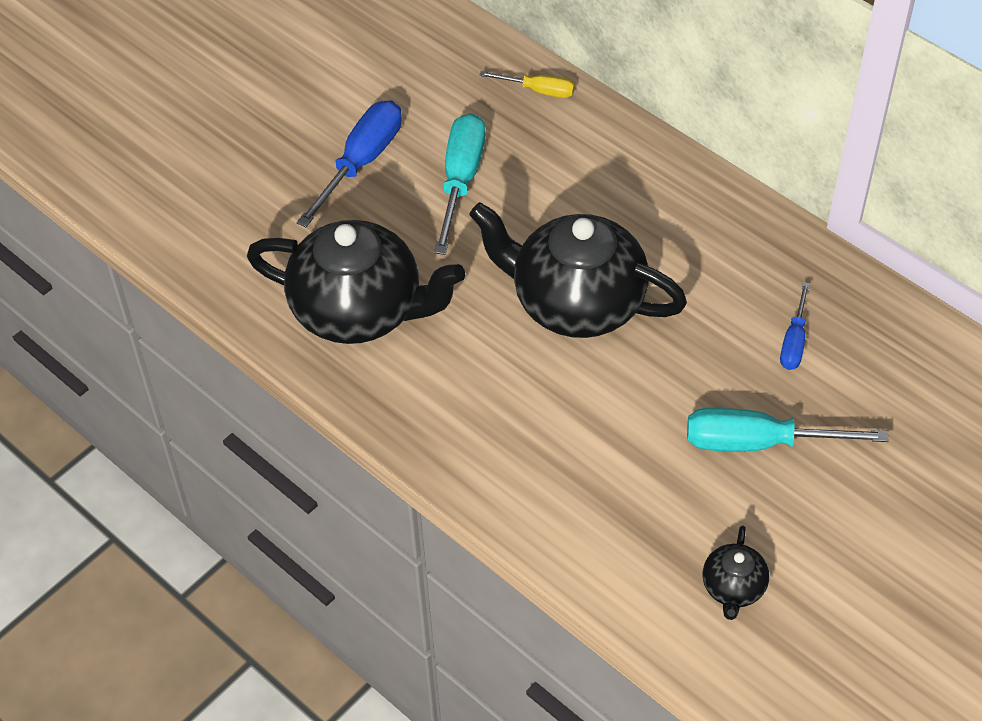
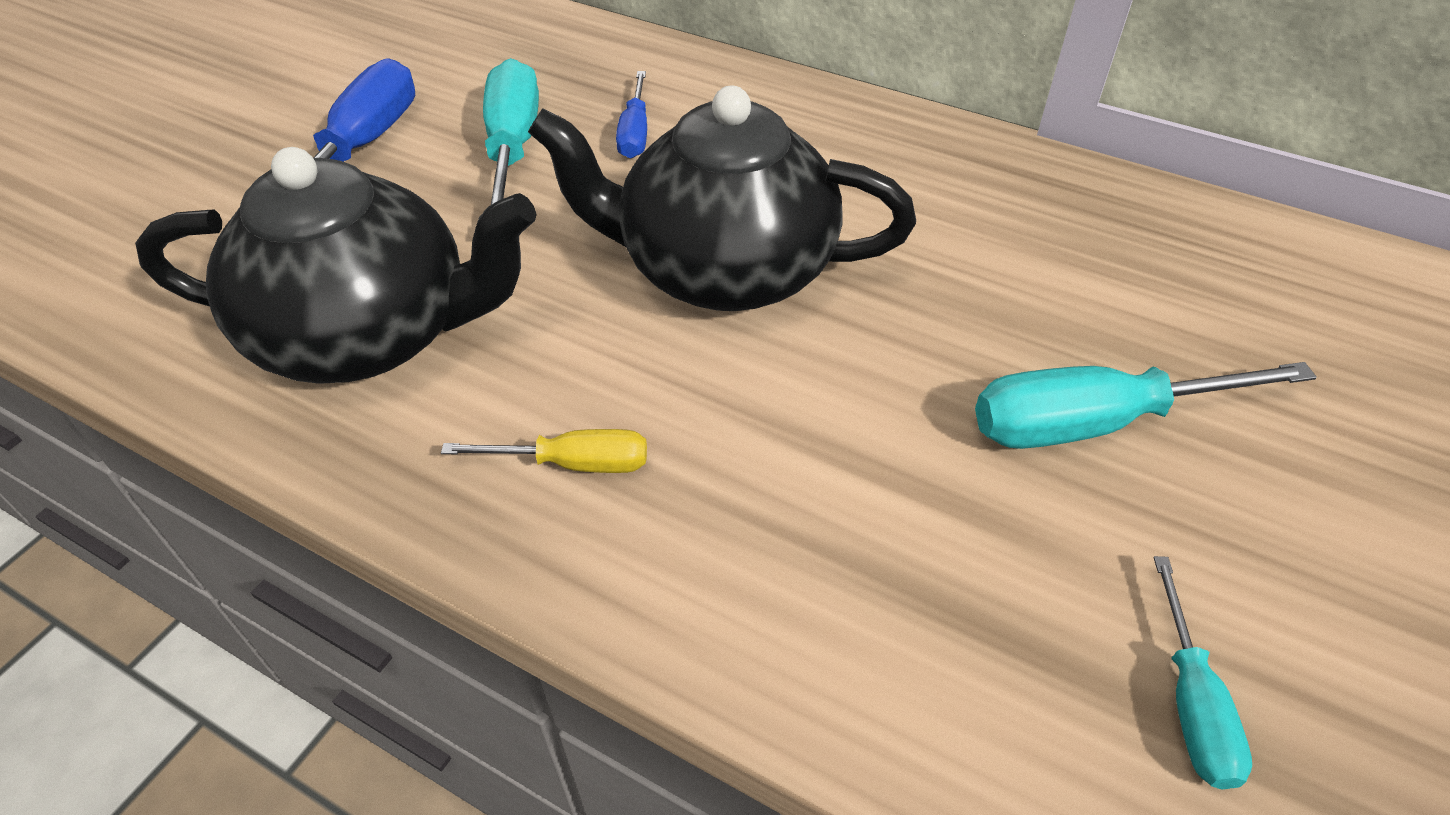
camera: 15 degrees left, 5 degrees down
yellow screwdriver [479,71,575,98] -> yellow screwdriver moved to [441,429,647,473]
black teapot [703,525,769,620] -> turquoise screwdriver [1154,556,1252,789]
blue screwdriver [780,282,810,370] -> blue screwdriver moved to [616,71,647,159]

